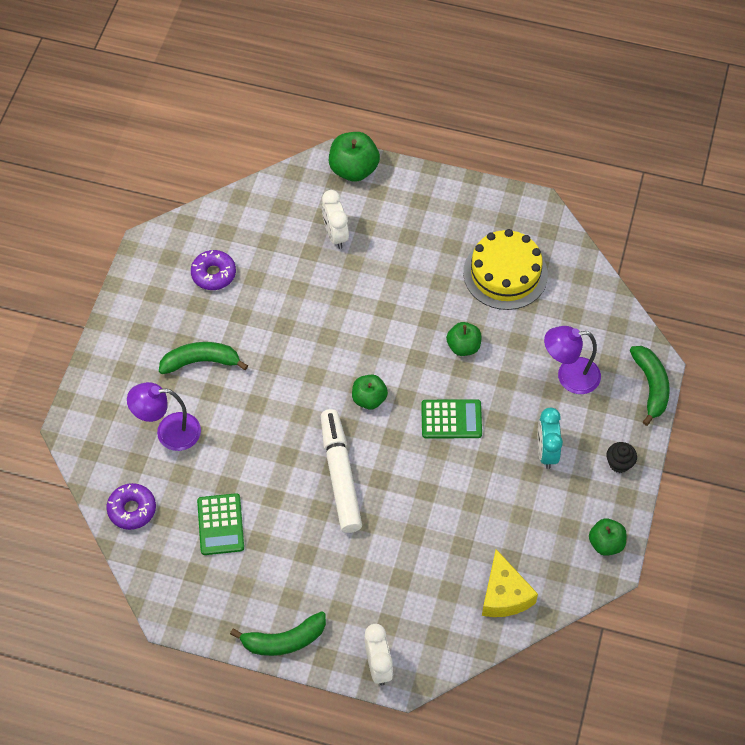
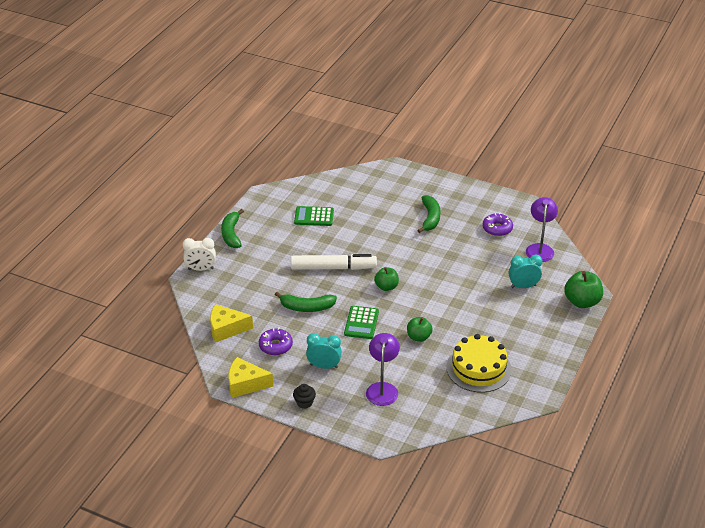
camera: 100 degrees right, 20 degrees down
purple donut [107,483,156,530] -> purple donut moved to [259,328,293,355]
purple lamp [127,382,201,451] -> purple lamp moved to [526,197,558,262]
white clock [322,190,349,249] -> turquoise clock [509,255,543,288]
green apple [589,519,626,556] -> yellow cheese [229,357,273,398]
green banana [630,346,670,426] -> green banana moved to [275,292,337,312]

